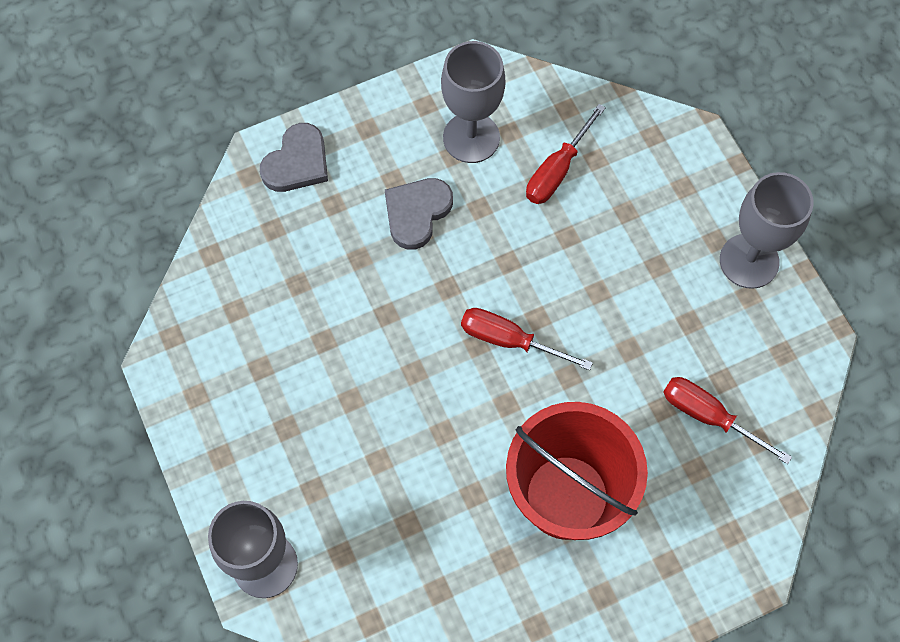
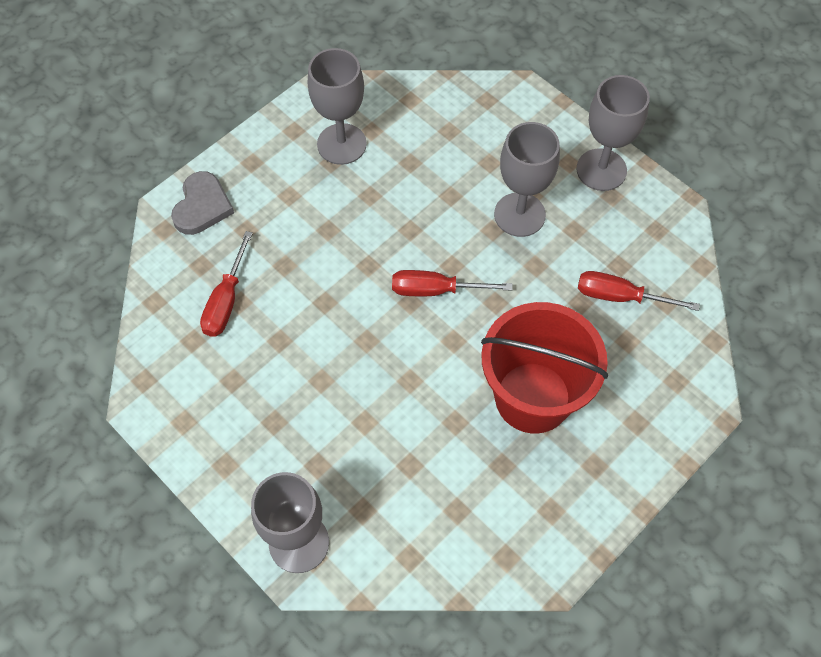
camera: 20 degrees left, 5 degrees down
grey heart [385,178,453,250] -> none
red screwdriver [526,104,606,204] -> red screwdriver moved to [200,231,253,337]
none -> grey goblet [494,122,560,237]

